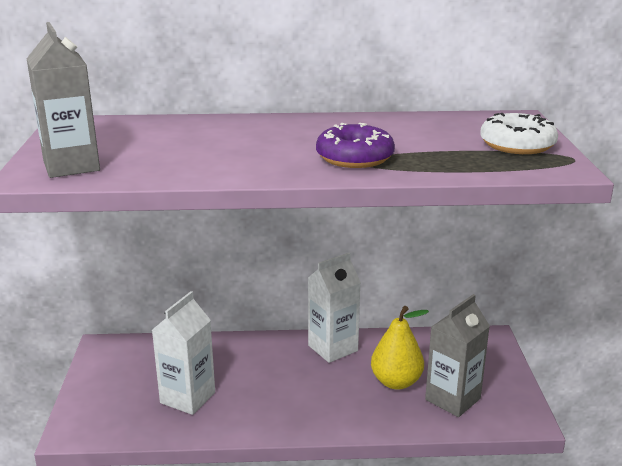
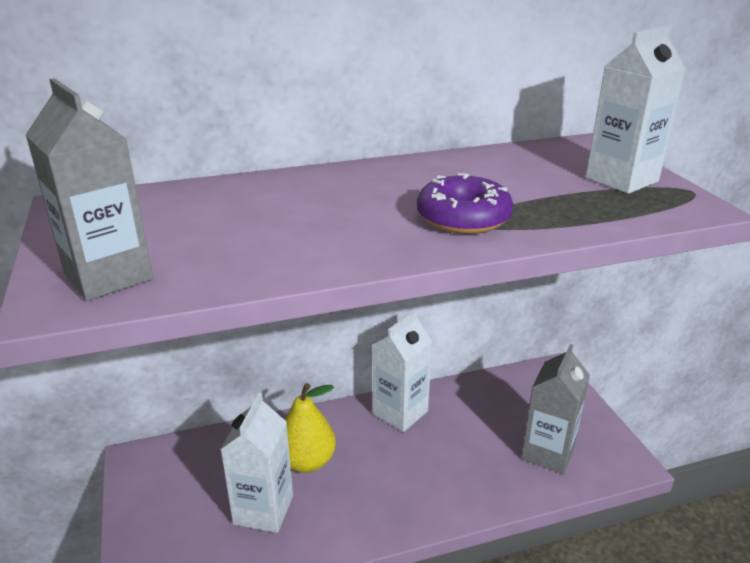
camera: 15 degrees left, 5 degrees up
yellow pear [371,306,429,390] -> yellow pear moved to [284,383,336,473]
white donut [480,113,558,154] -> white carton [586,25,686,194]

